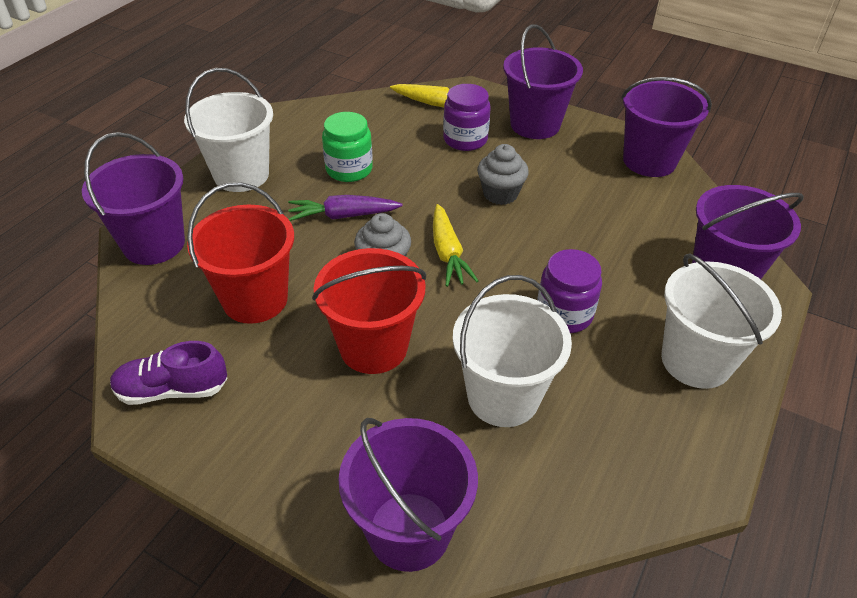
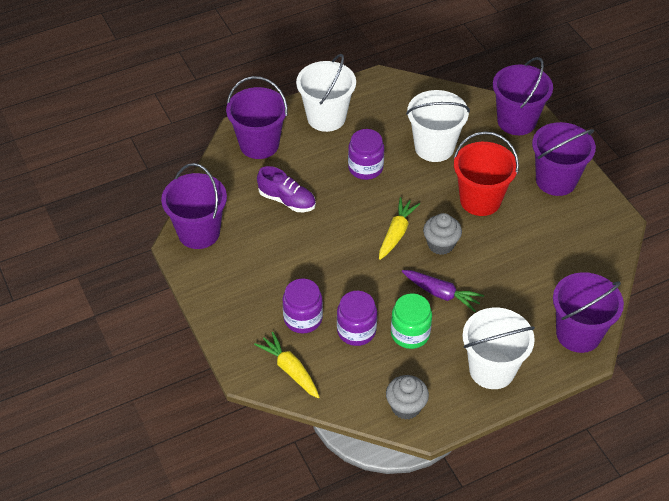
camera: 145 degrees left, 5 degrees up
purple shoe [110,341,228,405] -> purple shoe moved to [257,166,316,212]
red bucket [187,182,294,324] -> none
grey cupcake [477,144,529,205] -> grey cupcake moved to [386,375,429,420]
purple bucket [503,24,583,139] -> purple bucket moved to [532,122,596,196]
none -> purple jar [337,291,377,346]

